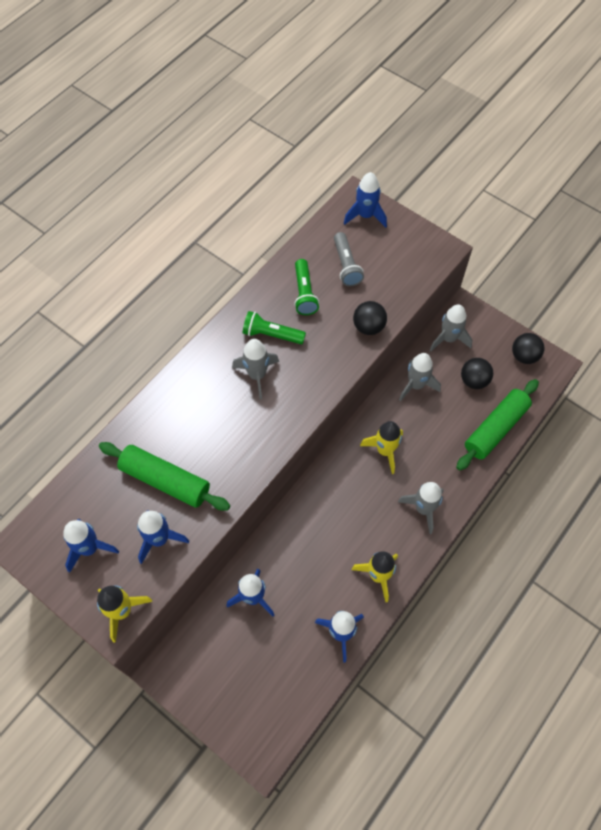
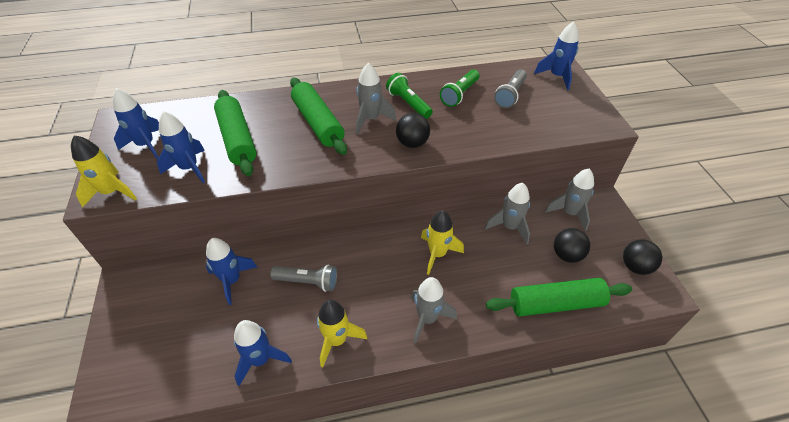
camera: 40 degrees right, 15 degrees down
black ball [353,301,387,335] -> black ball moved to [396,113,430,148]
none -> grey flashlight [270,265,337,292]
none -> green rolling pin [290,78,347,155]

